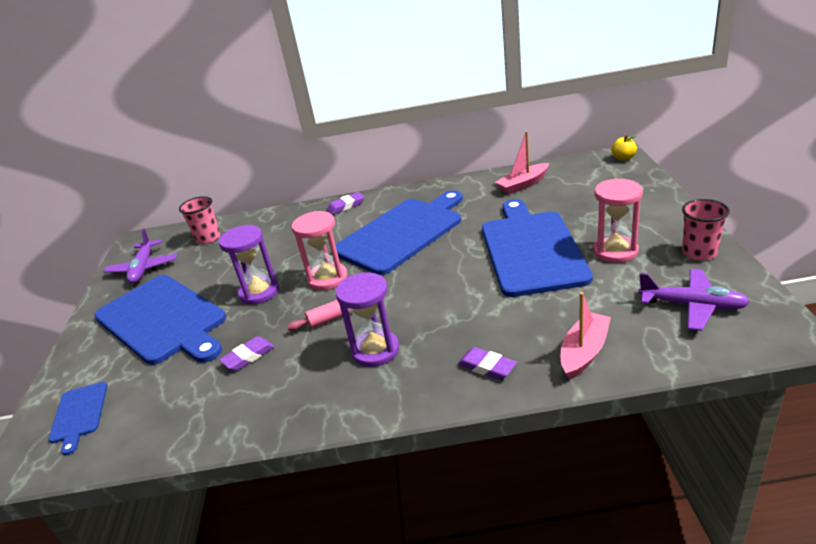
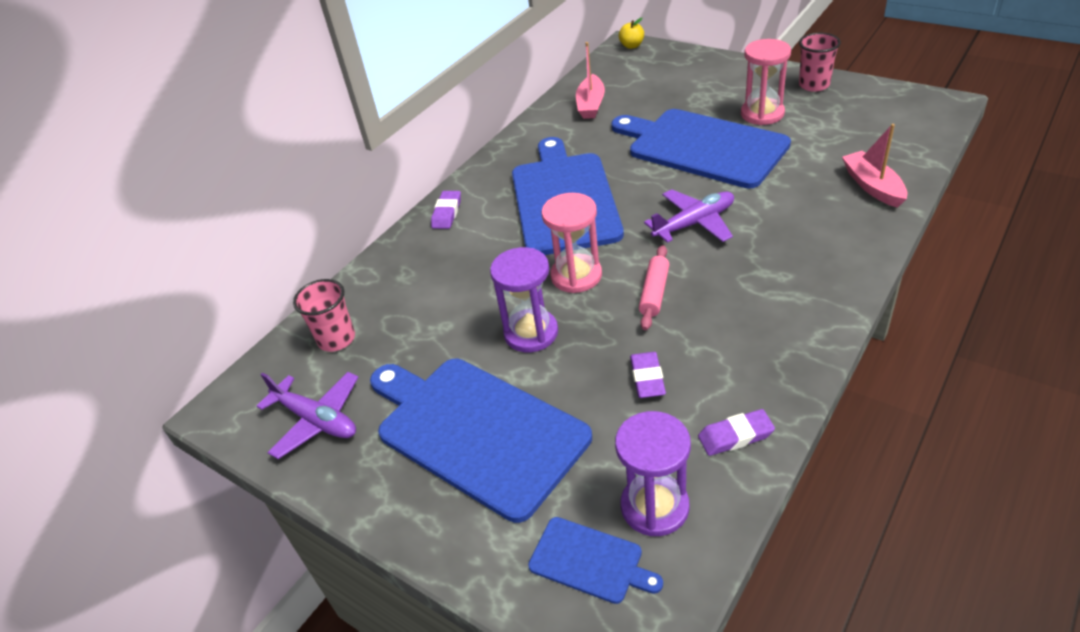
camera: 50 degrees left, 10 degrees up
blue cutting board [94,275,226,365] -> blue cutting board turned 135 degrees counterclockwise [370,359,592,523]
purple hourglass [336,272,399,367] -> purple hourglass moved to [615,411,691,536]
purple eraser [458,347,517,380] -> purple eraser moved to [698,409,775,456]
purple plane [638,269,750,331] -> purple plane moved to [644,189,734,243]

